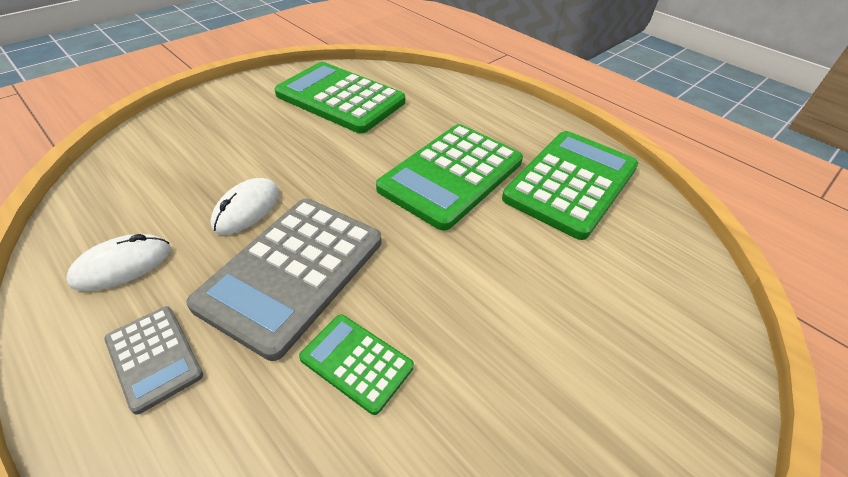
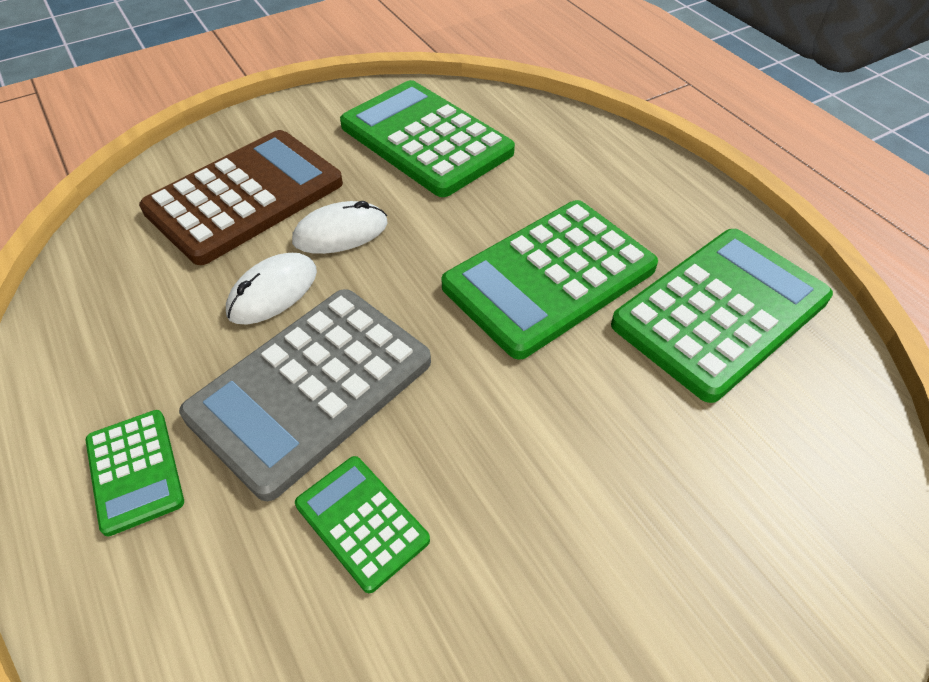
camera: 15 degrees right, 5 degrees up
white mouse [66,234,171,291] -> white mouse moved to [292,201,388,254]
grey calculator [104,306,203,415] -> green calculator [86,410,184,537]
none -> brown calculator [139,130,343,265]

